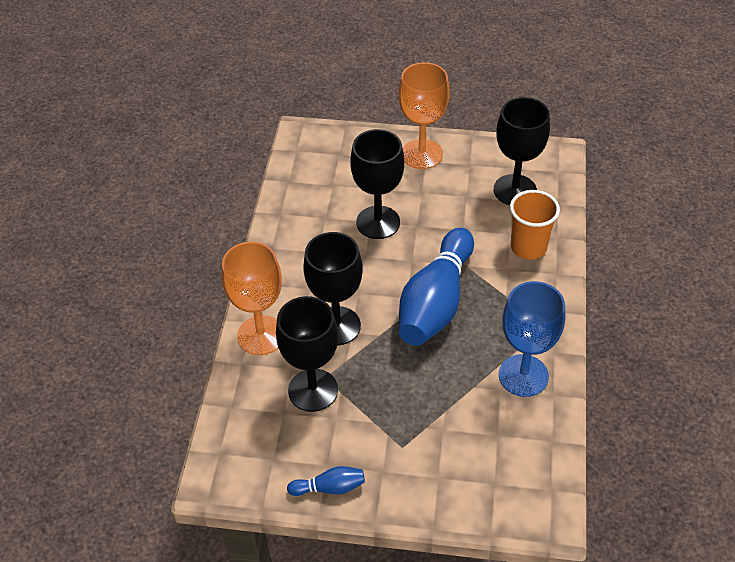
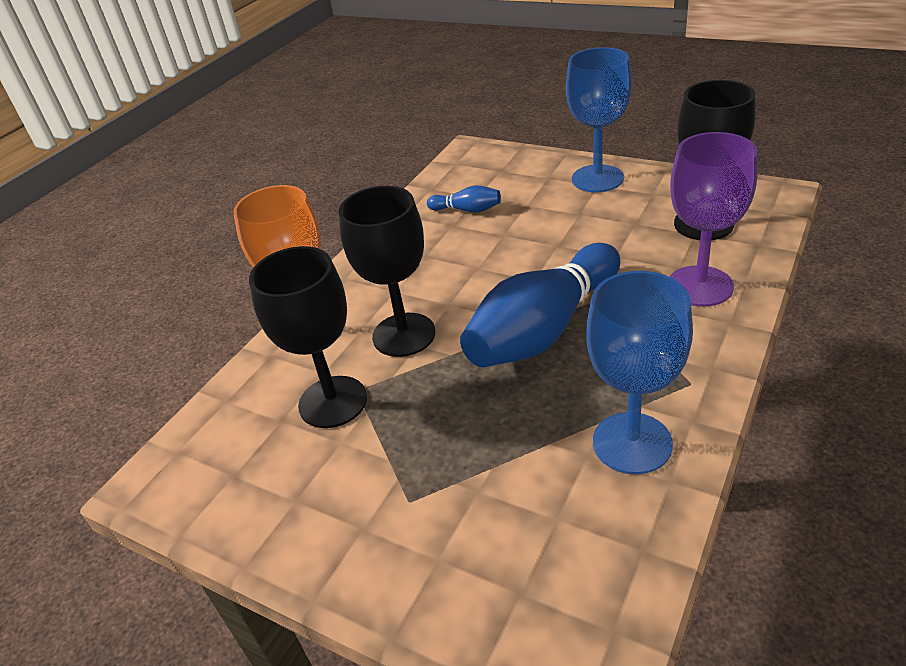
camera: 25 degrees right, 10 degrees down
blue bowling pin [287,466,365,496] -> blue bowling pin moved to [427,185,501,213]
black goblet [350,129,404,239] -> none
orange goblet [399,62,450,169] -> blue goblet [566,47,632,192]
orange cup [510,190,560,260] -> purple goblet [670,132,758,307]

